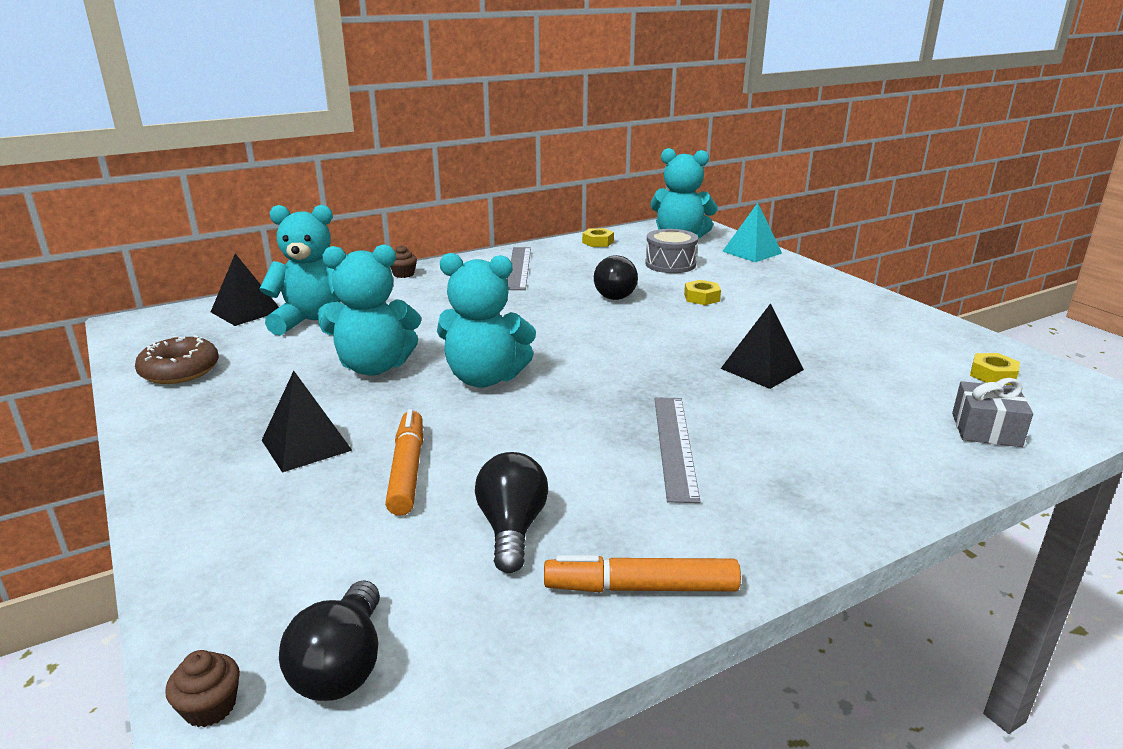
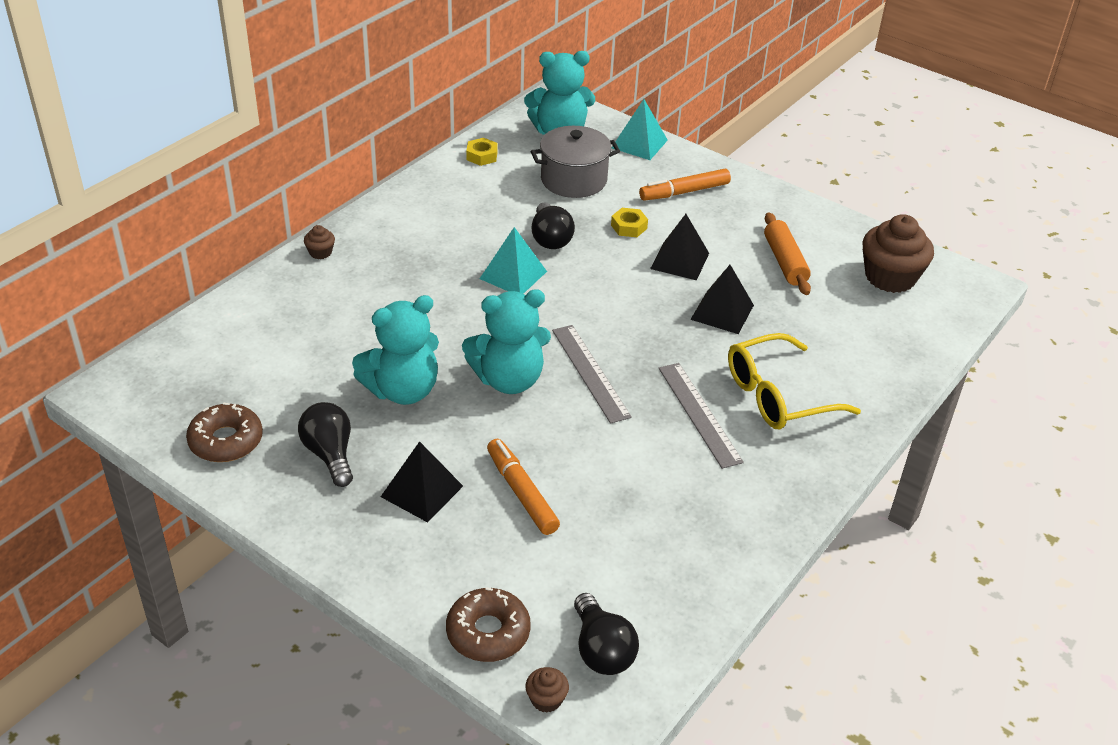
camera: 25 degrees left, 15 degrees up
black pyramid [211,254,279,326] -> black pyramid moved to [650,214,709,280]
turquoise teddy bear [259,205,340,335] -> none
black light bulb [475,452,548,573] -> black light bulb moved to [298,402,353,487]
grey ruler [507,247,531,290] -> grey ruler moved to [552,325,632,424]
orange marker [544,555,741,592] -> orange marker moved to [639,169,731,201]
grey drum [645,229,698,273] -> grey pot [530,126,620,198]
grey gift [952,378,1033,447] -> none
yellow nut [970,353,1020,385] -> brown cupcake [862,214,934,293]
none -> brown donut [446,587,531,662]
none -> turquoise pyramid [480,227,547,294]
none -> yellow glasses [728,333,861,429]
none -> orange rolling pin [764,212,811,295]

